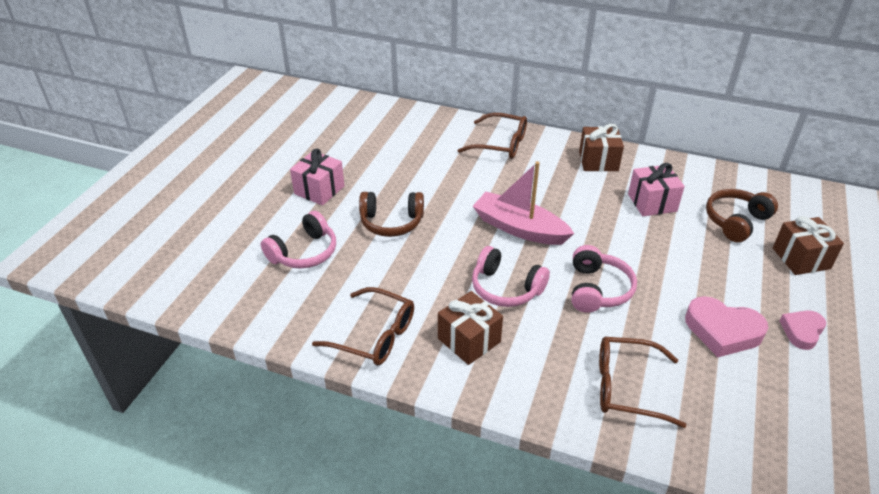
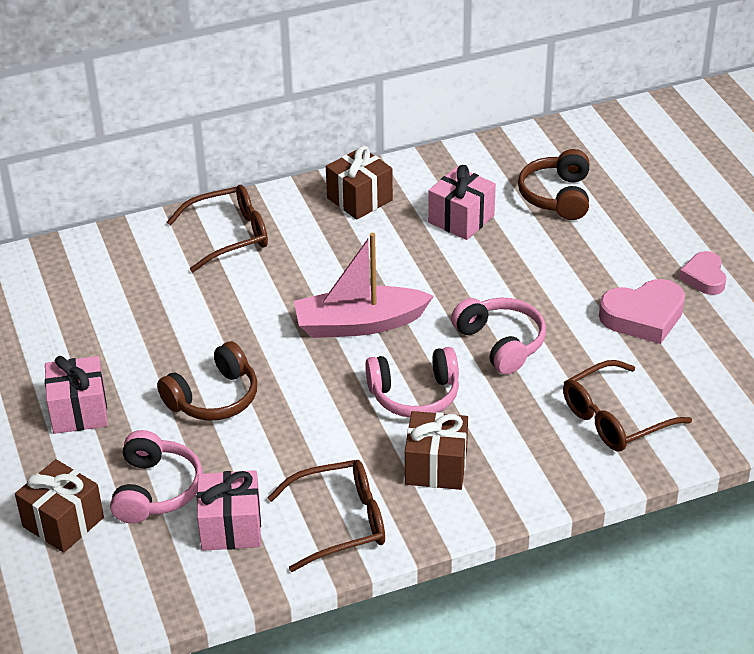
camera: 40 degrees left, 0 degrees up
brown gift [773,216,844,275] -> brown gift moved to [15,459,104,553]
none -> pink gift [197,470,261,551]

